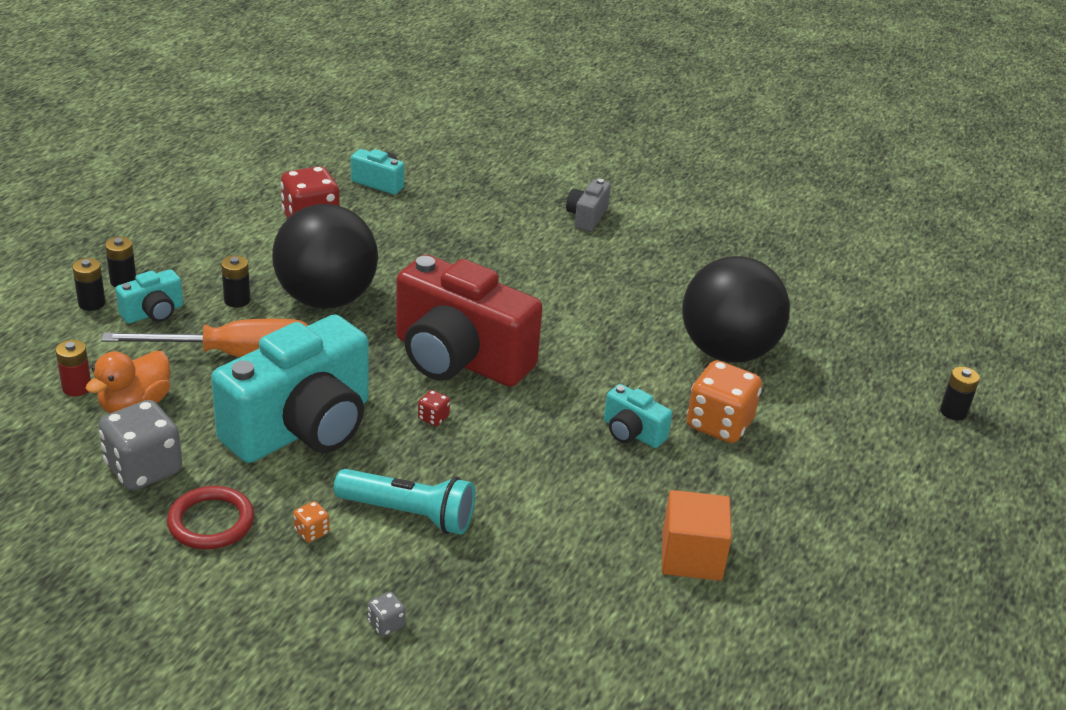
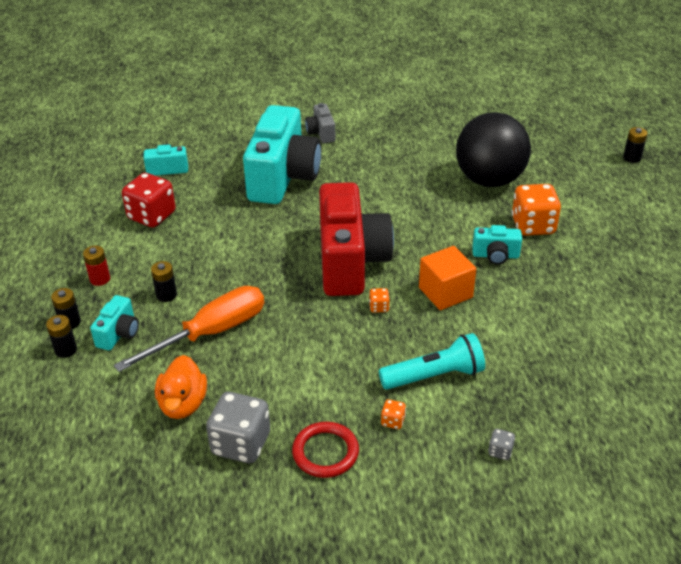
camera: 30 degrees left, 5 degrees up
red battery [56,340,91,396] -> red battery moved to [83,246,110,286]
turquoise camera [211,315,369,463] -> turquoise camera moved to [243,105,321,204]
black ball [272,204,378,309] -> none
red camera [396,254,543,387] -> red camera turned 90 degrees counterclockwise [319,182,394,296]
red dice [418,390,450,426] -> orange dice [369,288,390,313]
orange cube [662,490,732,581] -> orange cube moved to [419,246,476,310]

